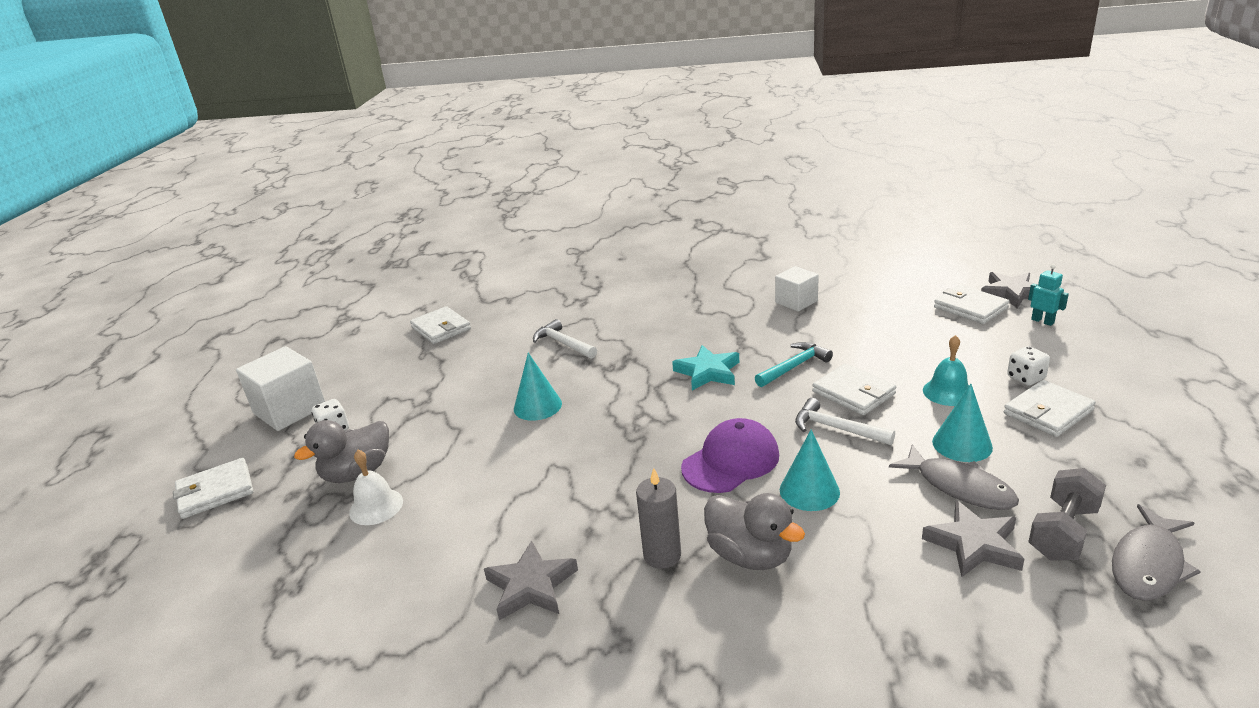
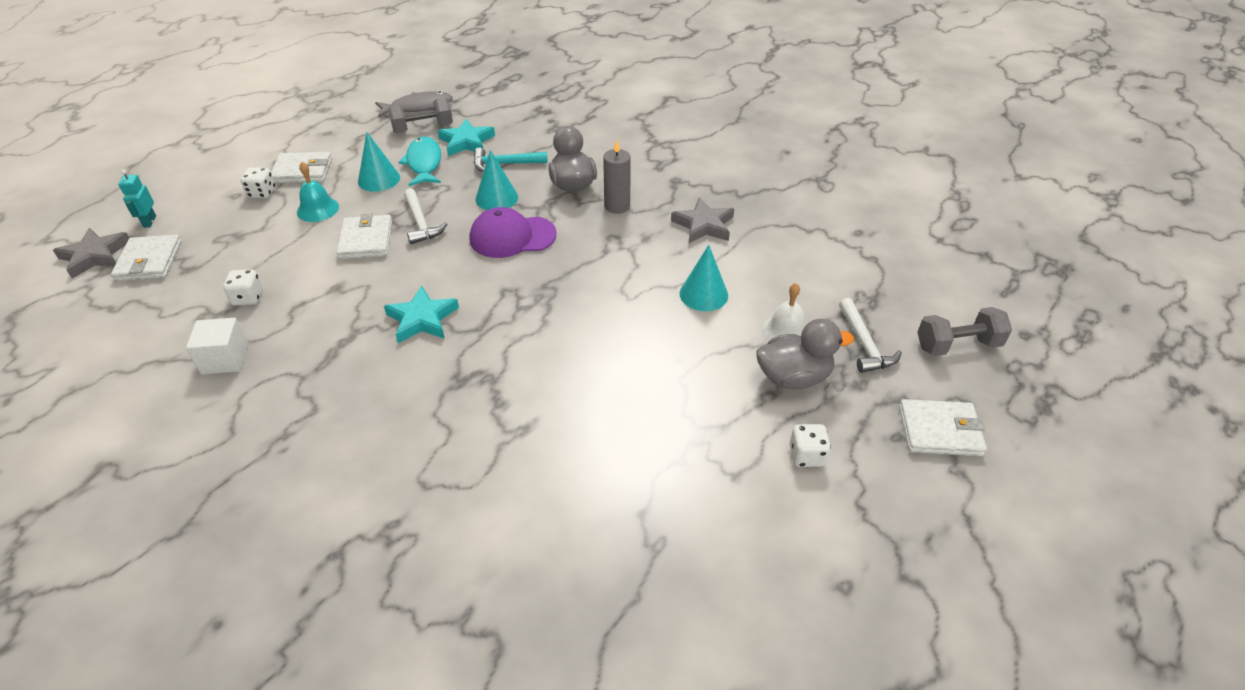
camera: 150 degrees left, 15 degrees up
white cube [236,346,325,431] -> none
white wallet [410,306,471,344] -> none
turquoise cone [514,353,562,421] -> turquoise cone moved to [680,245,728,311]
white hammer [533,319,597,359] -> white hammer moved to [839,298,902,373]
turquoise hammer [755,342,833,387] -> turquoise hammer moved to [474,147,548,172]
grey fish [889,444,1019,510] -> turquoise fish [399,137,441,186]
grey star [922,500,1024,578] -> turquoise star [438,119,495,156]
none -> white dice [223,269,263,306]
none -> grey dumbbell [917,307,1012,356]

